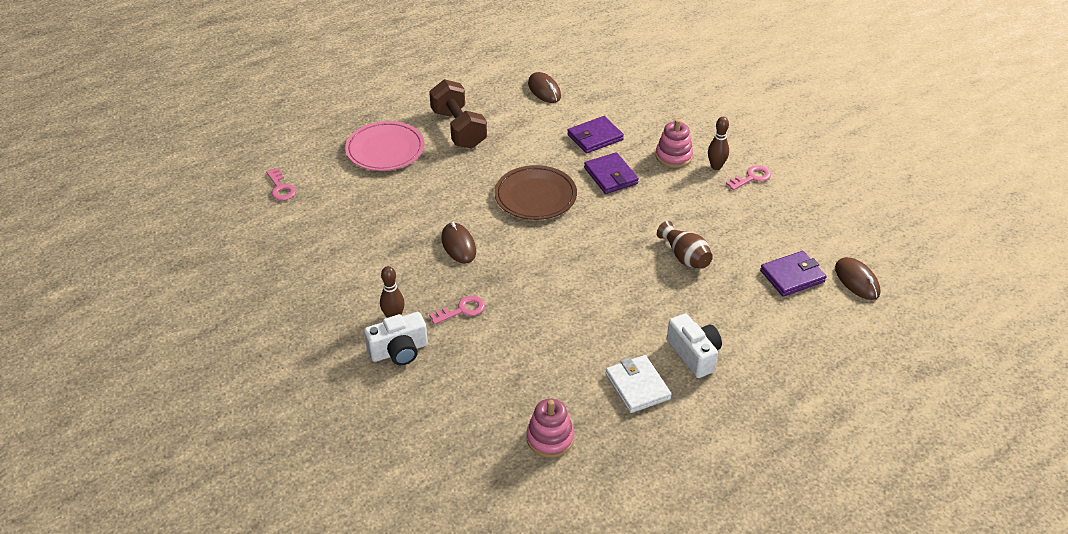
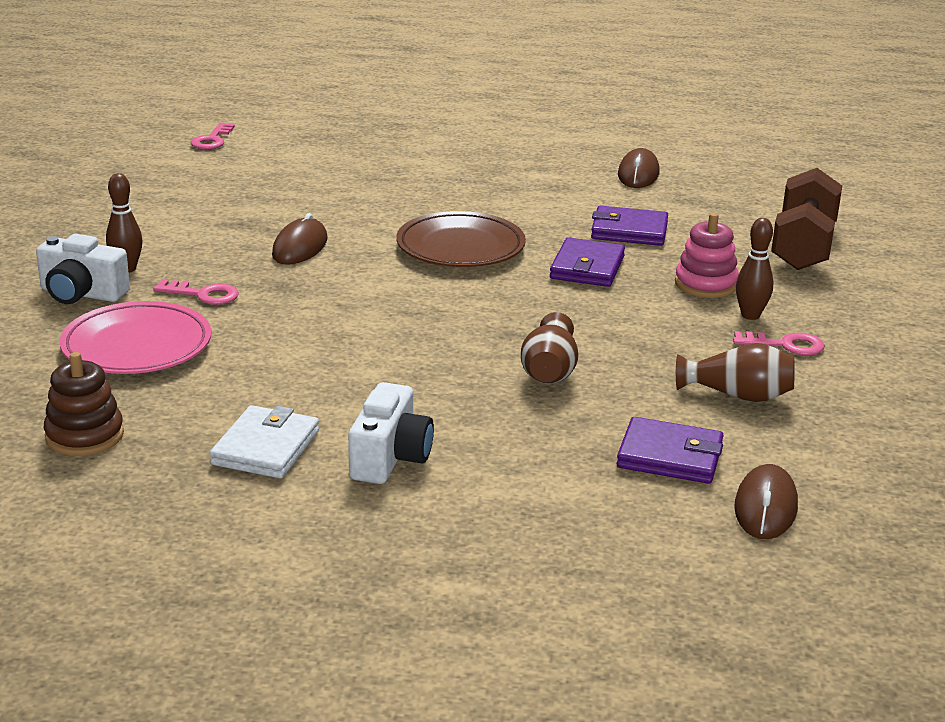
camera: 40 degrees right, 15 degrees down
pink plate [345,121,424,171] -> pink plate moved to [59,301,211,374]
brown dumbbell [429,79,487,149] -> brown dumbbell moved to [771,168,842,270]
pink stacking toy [527,399,574,458] -> brown stacking toy [44,352,124,456]
none -> brown vase [676,343,794,402]

